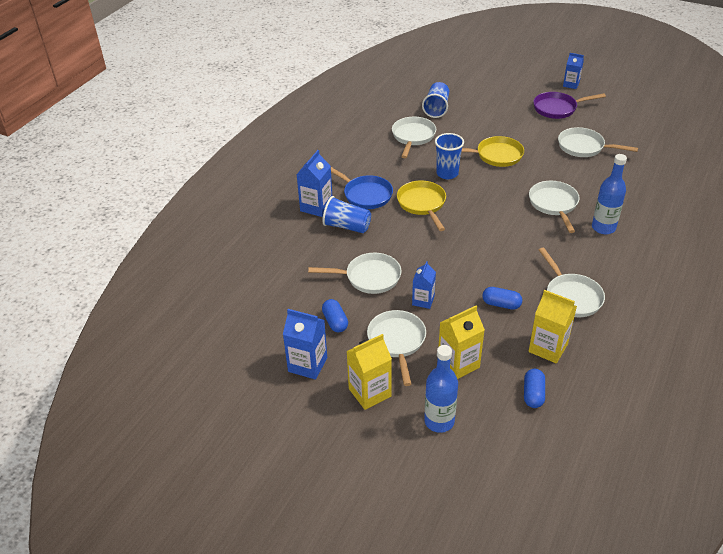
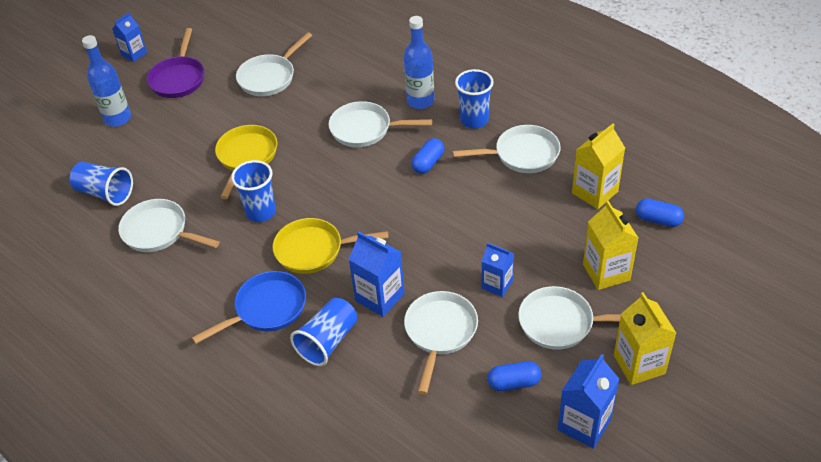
camera: 75 degrees left, 5 degrees up
blue carton [296,150,332,217] -> blue carton moved to [348,231,405,317]
blue bottle [424,345,458,433] -> blue bottle moved to [82,35,131,127]
blue capsule [482,287,522,310] -> blue capsule moved to [411,138,444,174]
none -> blue cup [455,69,494,129]

